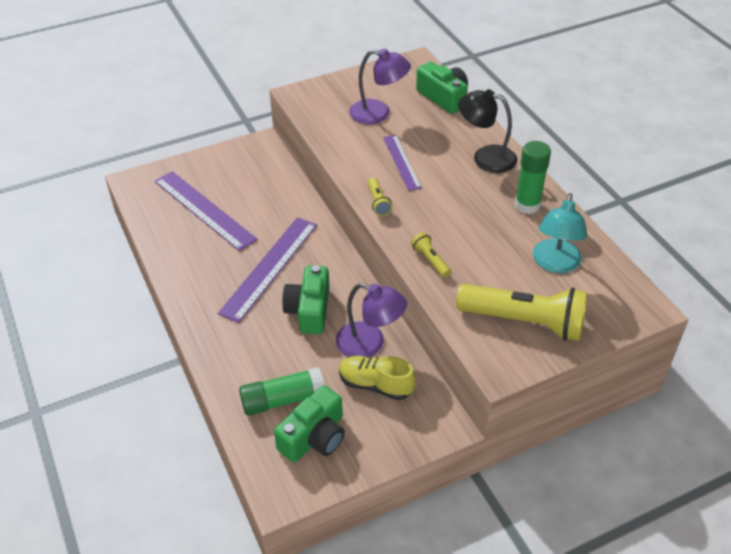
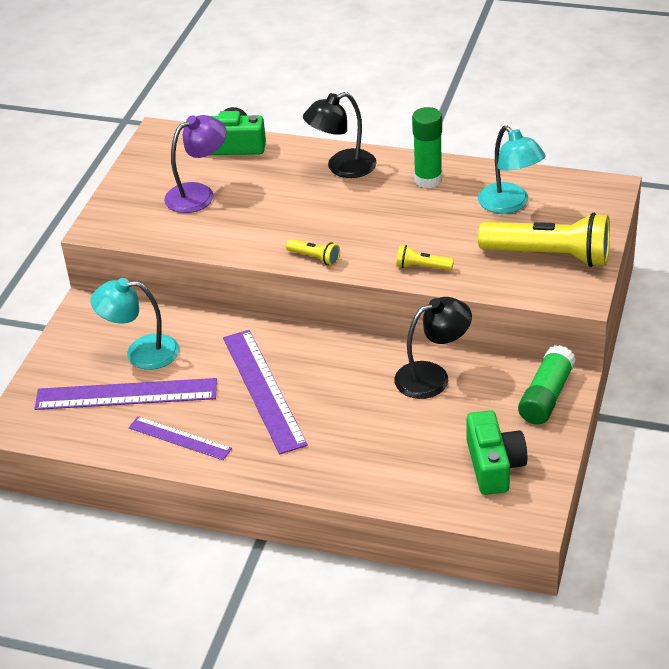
camera: 45 degrees left, 5 degrees down
green glue stick [239,367,324,416] -> green glue stick moved to [518,345,576,425]
green camera [282,265,329,334] -> none
purple lamp [336,283,407,358] -> black lamp [394,297,472,399]
yellow shoe [339,356,416,400] -> none
purple ruler [383,135,422,191] -> purple ruler moved to [129,416,232,460]
yellow flashlight [456,284,587,341] -> yellow flashlight turned 45 degrees clockwise [478,213,610,267]
none -> turquoise lamp [90,278,179,370]

